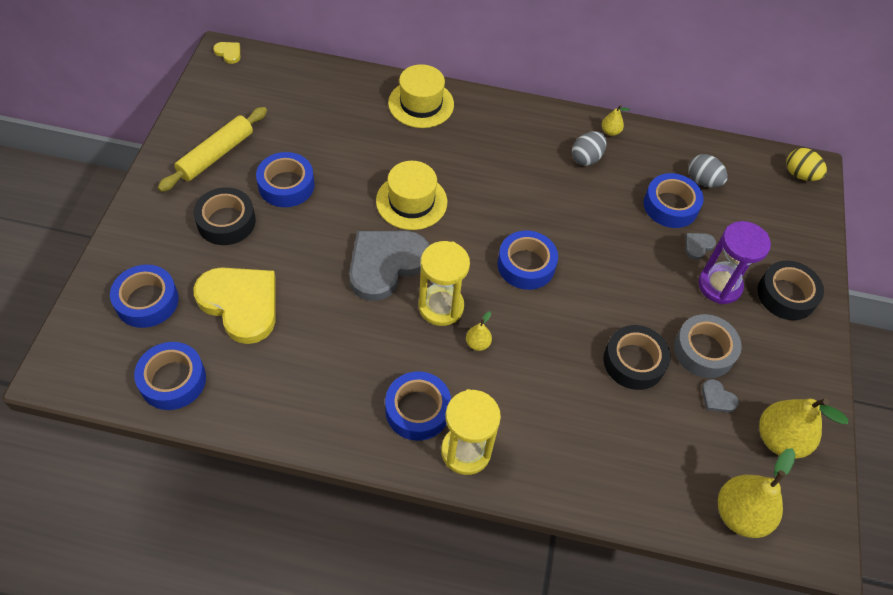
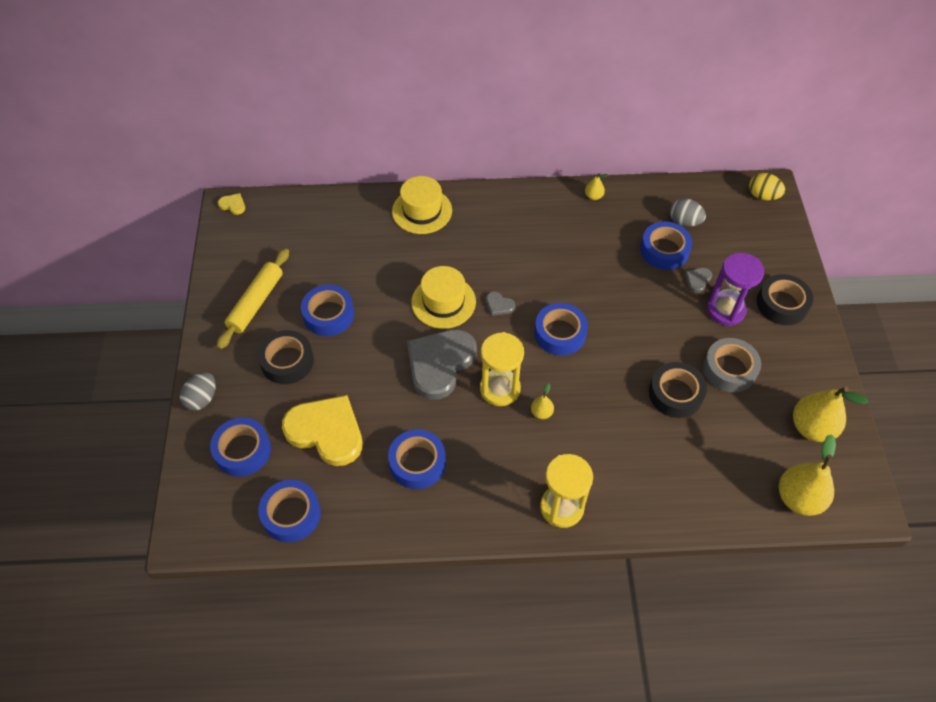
camera: 10 degrees left, 0 degrees up
blue tape [385,371,451,441] -> blue tape moved to [388,429,446,489]
grey egg [572,131,607,166] -> grey egg moved to [180,372,216,411]
grey heart [702,379,739,412] -> grey heart moved to [486,292,515,316]

